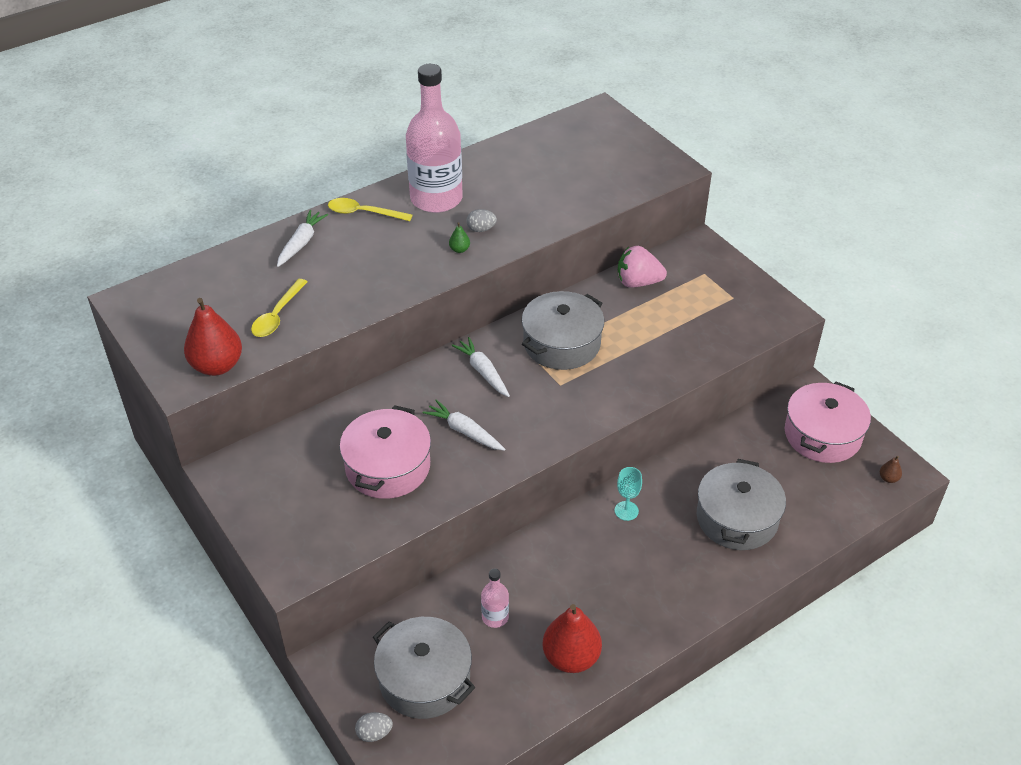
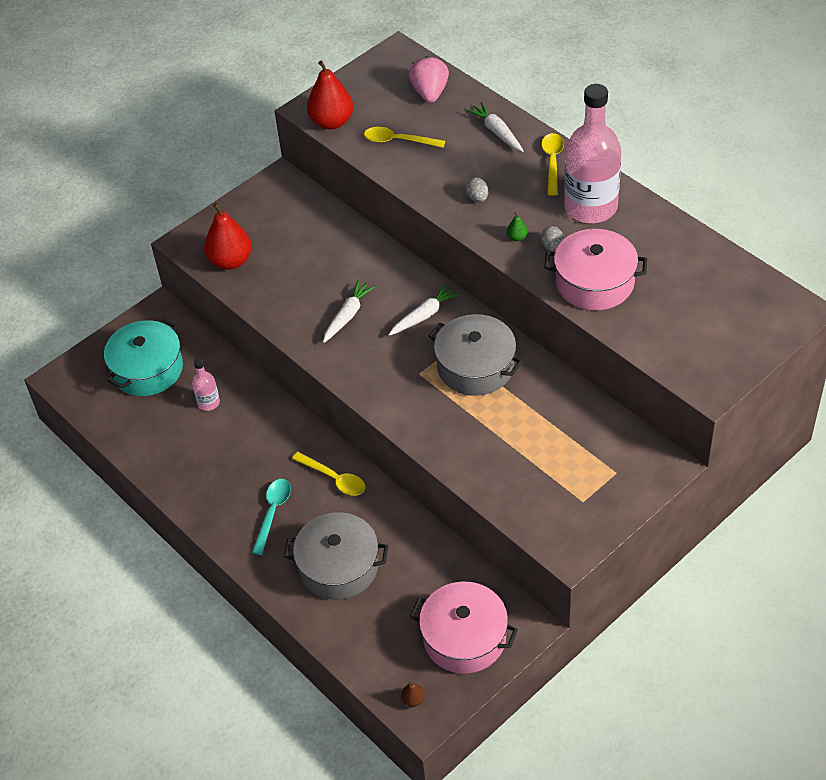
camera: 85 degrees right, 5 degrees up
white carrot [277,210,328,267] -> white carrot turned 135 degrees counterclockwise [467,102,524,152]
pink pot [340,405,431,499] -> pink pot moved to [544,229,647,310]
grey egg [355,712,393,742] -> grey egg moved to [465,177,488,202]
grey pot [373,617,475,719] -> turquoise pot [104,318,183,396]
red pear [543,604,602,673] -> red pear moved to [204,203,252,270]
turquoise goblet [615,467,642,521] -> yellow spoon [292,452,365,496]
pink strawberry [618,246,667,288] -> pink strawberry moved to [409,56,449,103]
none -> turquoise spoon [252,479,291,555]

